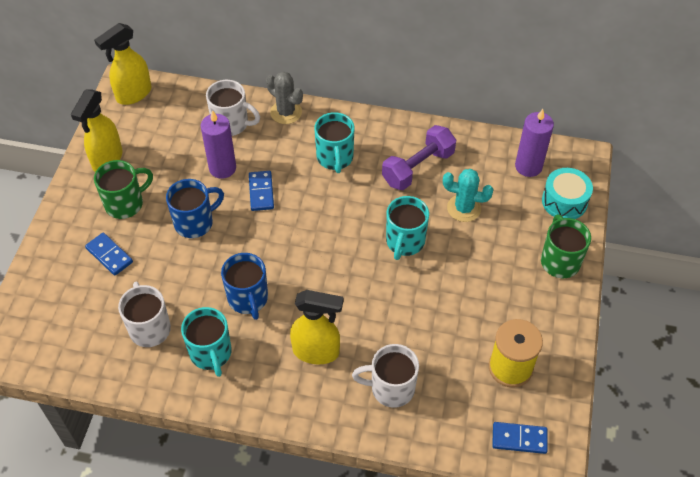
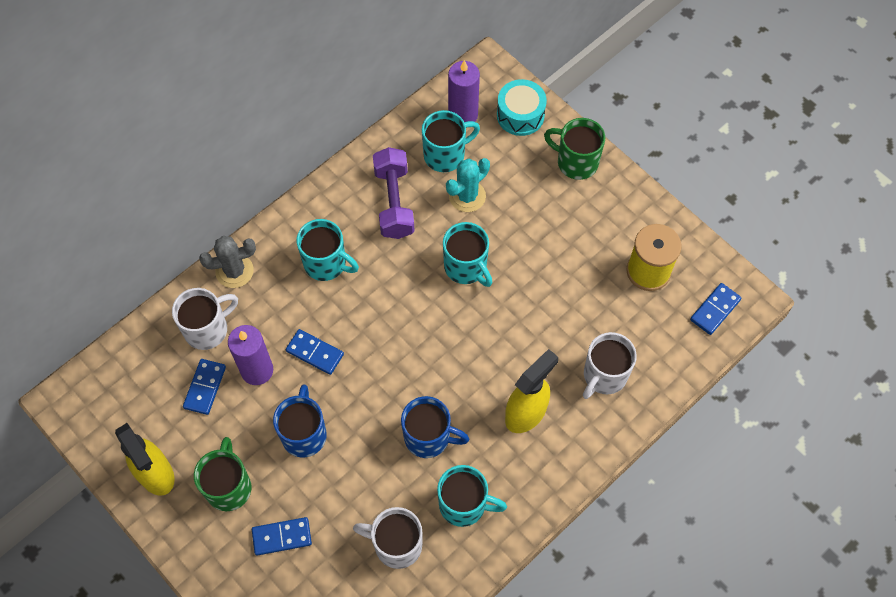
camera: 55 degrees left, 10 degrees up
yellow spray bottle [94,23,152,105] -> none
none -> blue domino [183,359,226,415]
none -> turquoise mug [422,110,480,172]

